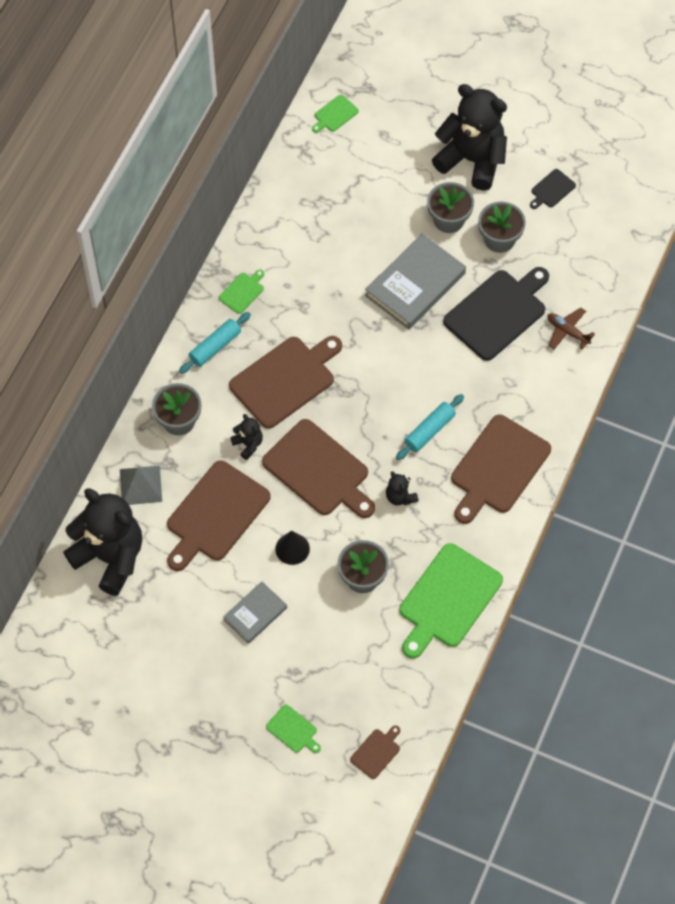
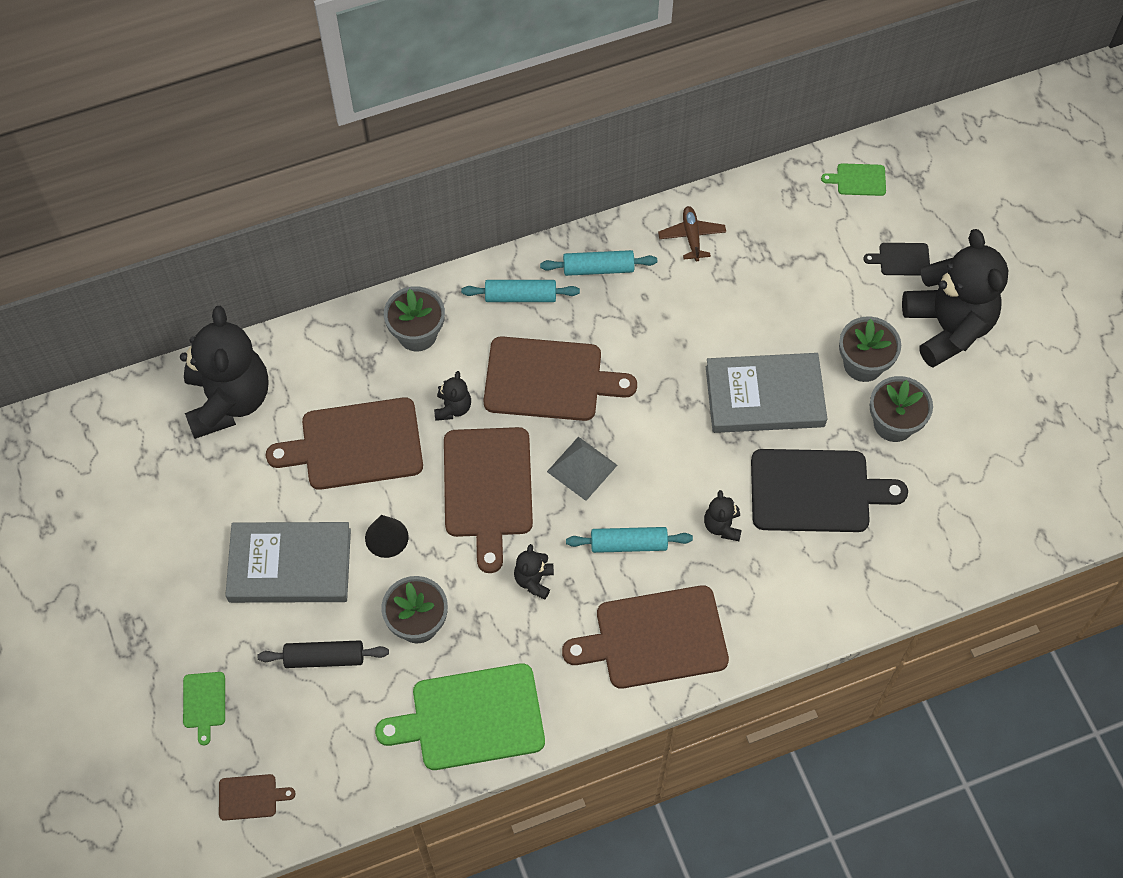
camera: 45 degrees right, 0 degrees up
grey pyramid [120,466,162,505] -> grey pyramid moved to [547,437,618,501]
green cutting board [219,269,264,314] -> turquoise rolling pin [540,250,657,276]
grey book [223,581,287,644] -> grey book [225,522,351,603], size x1.73
black cutting board [530,169,576,209] -> black cutting board moved to [863,243,930,276]
brown plane [547,307,595,350] -> brown plane moved to [658,206,726,261]
none -> black rolling pin [257,640,389,668]
none -> black teddy bear [704,490,742,541]

